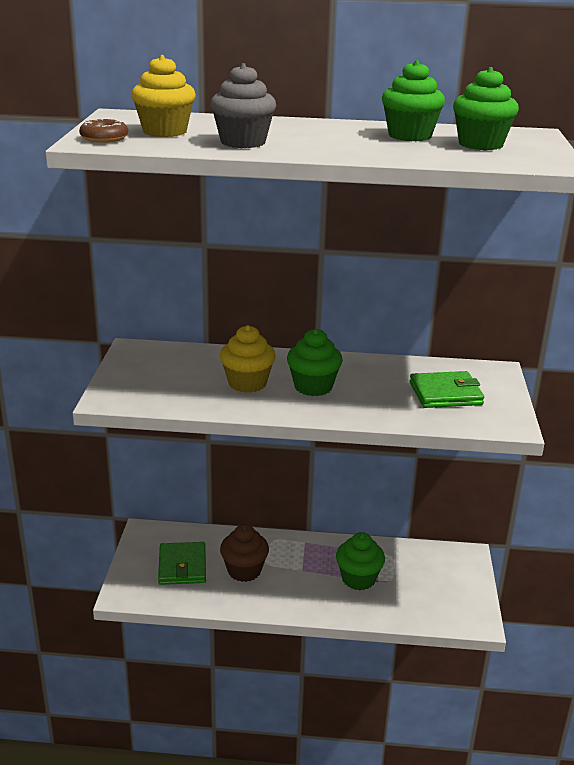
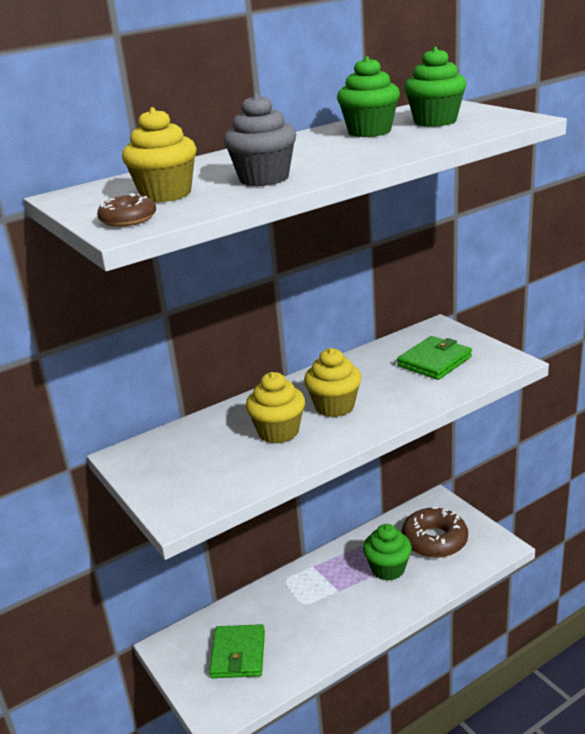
camera: 35 degrees left, 0 degrees up
green wallet [158,542,206,585] -> green wallet turned 45 degrees clockwise [209,624,265,678]
brown cupcake [220,524,269,582] -> none
green cupcake [287,329,343,396] -> yellow cupcake [304,348,362,417]
none -> brown donut [402,507,468,558]

